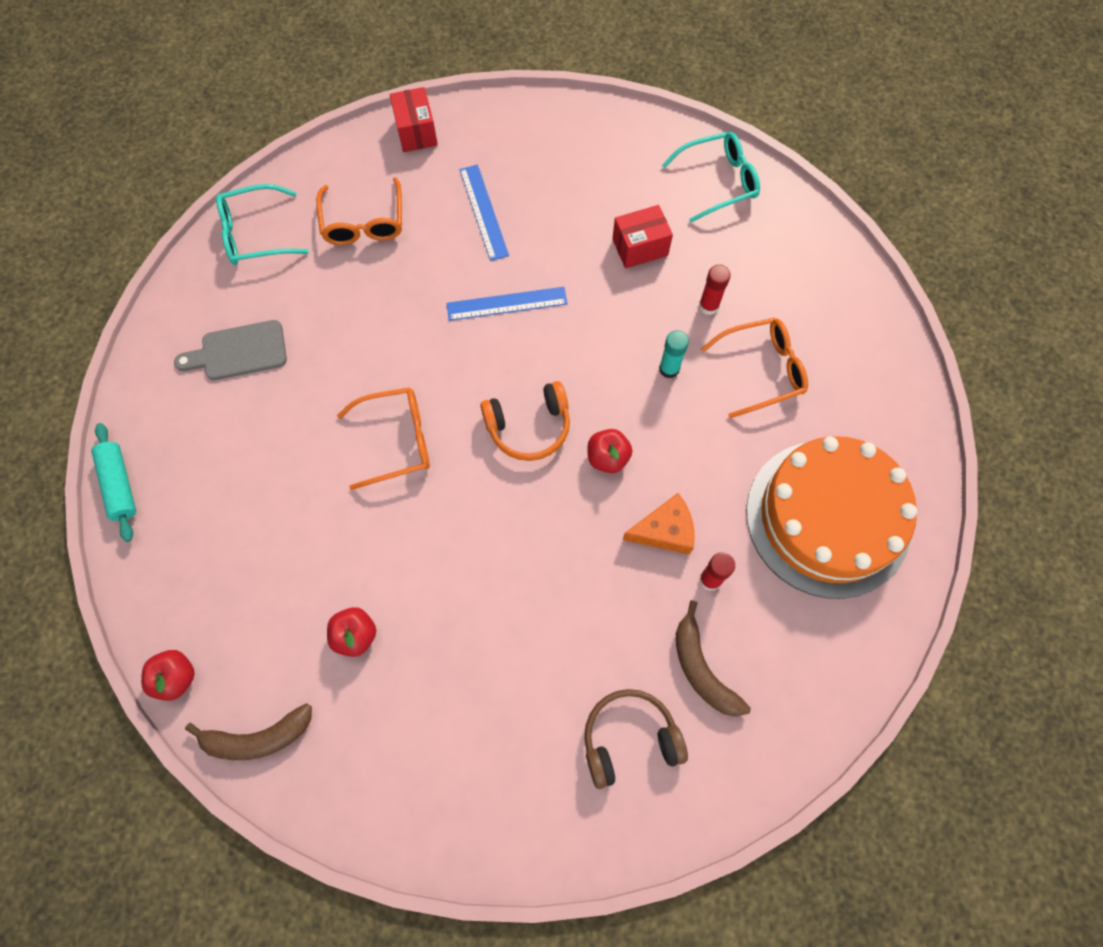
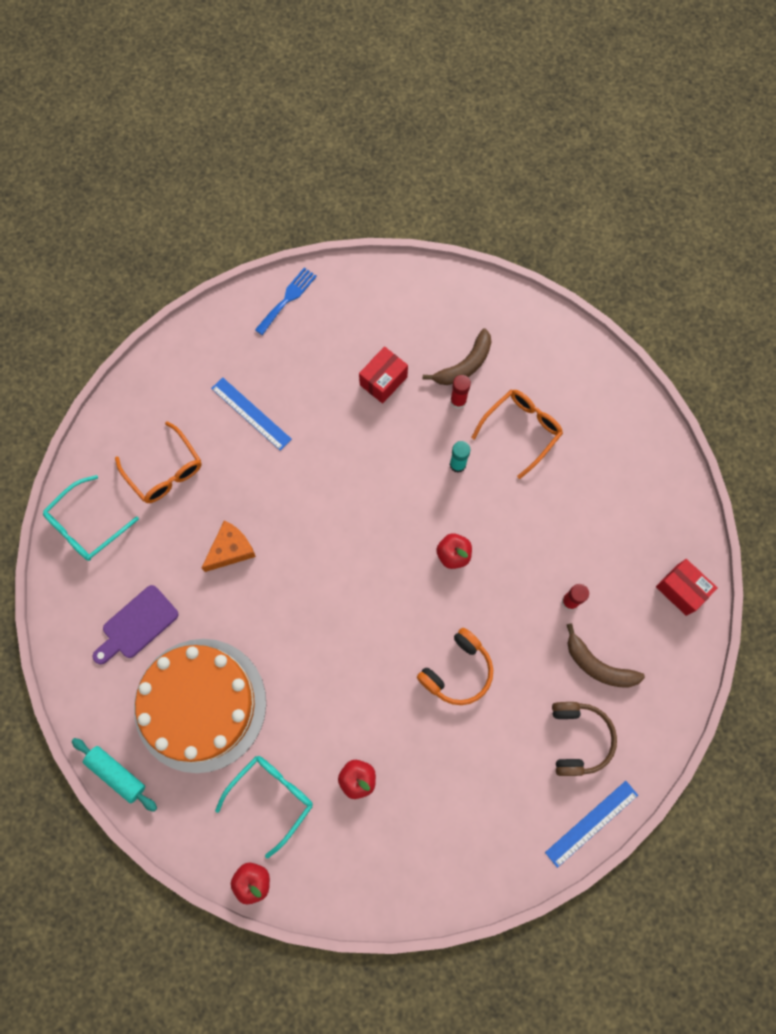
camera: 30 degrees left, 5 degrees up
grey cutting board [174,320,287,380] -> purple cutting board [93,585,179,664]
brown banana [185,703,312,760] -> brown banana moved to [423,328,491,385]
orange glasses [337,387,430,490] -> none
red box [389,87,438,152] -> red box moved to [656,559,717,616]
blue ruler [447,287,568,321] -> blue ruler moved to [545,781,638,868]
orange headphones [480,381,570,461] -> orange headphones moved to [417,628,493,705]
brown headphones [584,689,688,789] -> brown headphones turned 135 degrees clockwise [552,702,617,776]
orange cheese [623,493,695,555] -> orange cheese moved to [202,520,256,572]
turquoise glasses [662,132,760,223] -> turquoise glasses moved to [215,756,313,858]
orange cake [746,436,917,599] -> orange cake moved to [134,639,266,773]
none -> blue fork [255,267,317,335]

